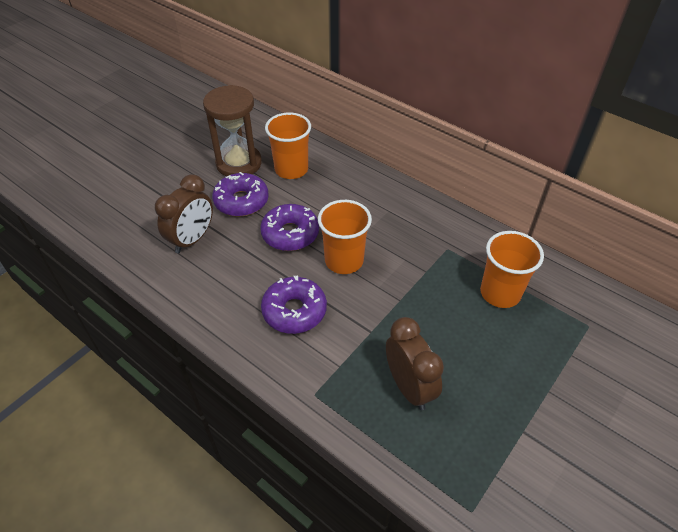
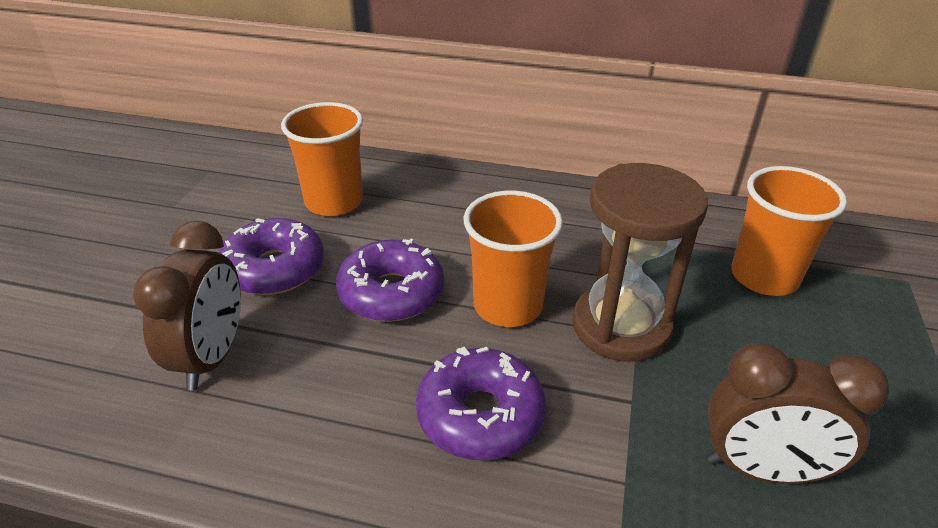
camera: 25 degrees left, 10 degrees down
brown hourglass [203,85,262,176] -> brown hourglass moved to [572,163,708,362]
brown clock [386,317,444,410] -> brown clock turned 150 degrees clockwise [708,343,890,484]

